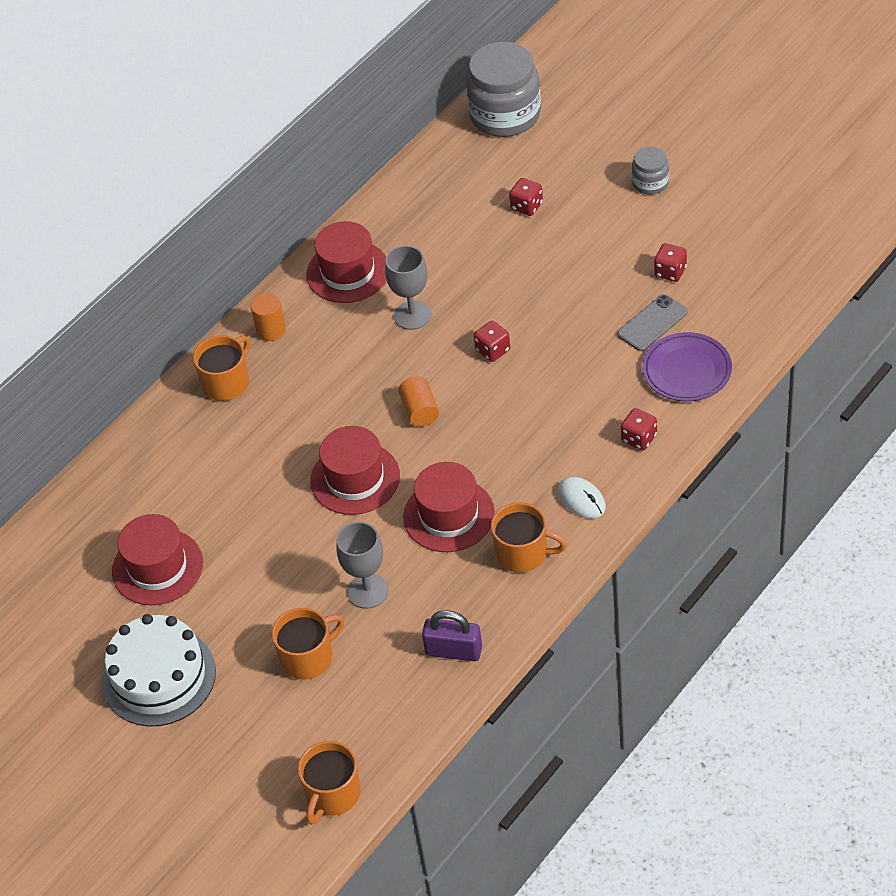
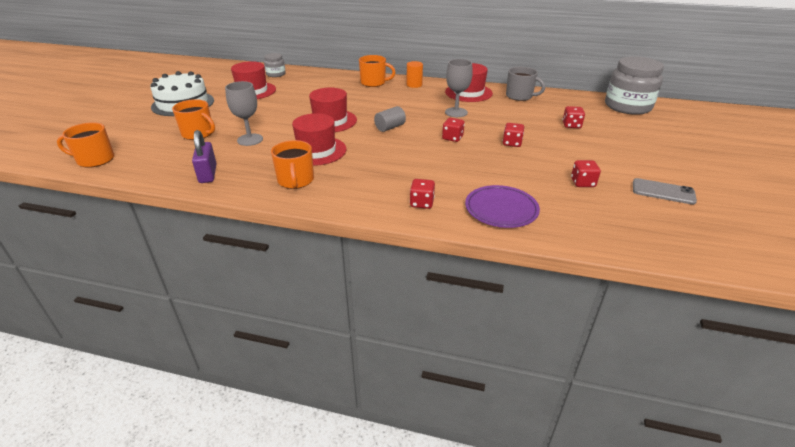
camera: 60 degrees right, 15 degrees down
orange cylinder [398,376,439,427] -> grey cylinder [374,106,406,132]
white mouse [558,477,606,518] -> none
grey phone [617,294,688,351] -> grey phone moved to [633,178,697,205]
grey jar [632,146,669,195] -> grey jar moved to [264,53,286,77]
none -> red dice [503,123,524,147]
none -> grey mug [506,67,545,101]

